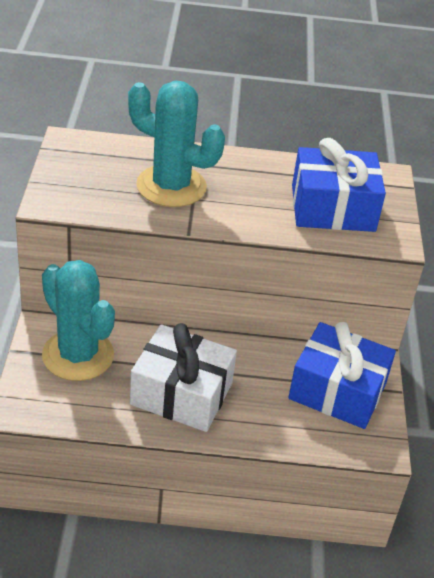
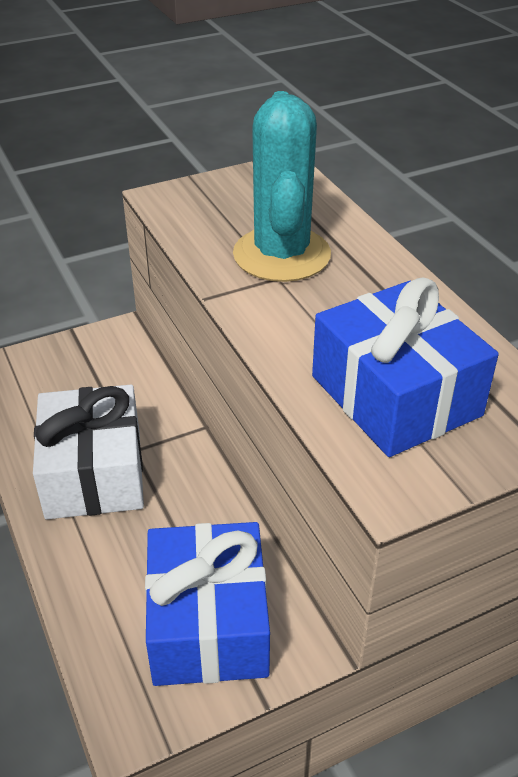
camera: 65 degrees right, 0 degrees up
turquoise cactus [42,260,115,381] -> none

